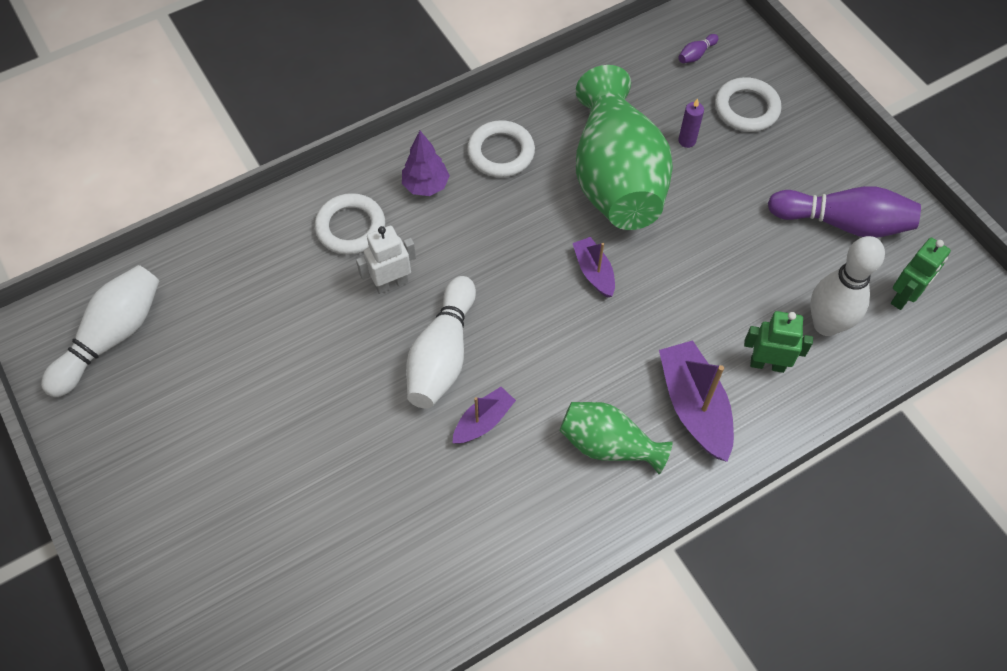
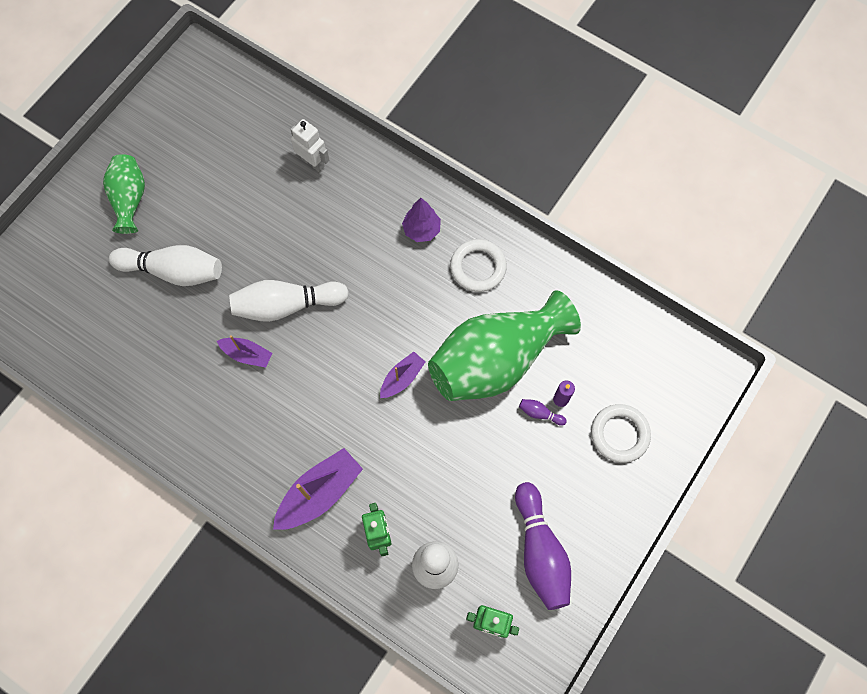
camera: 65 degrees right, 10 degrees up
white bowling pin [41,265,159,397] -> white bowling pin moved to [109,245,222,286]
white ring [315,193,385,255] -> none
white robot [356,226,416,294] -> white robot moved to [290,119,329,172]
green vase [560,402,673,474] -> green vase moved to [103,154,145,234]
purple bowling pin [678,34,719,63] -> purple bowling pin moved to [519,399,567,426]

